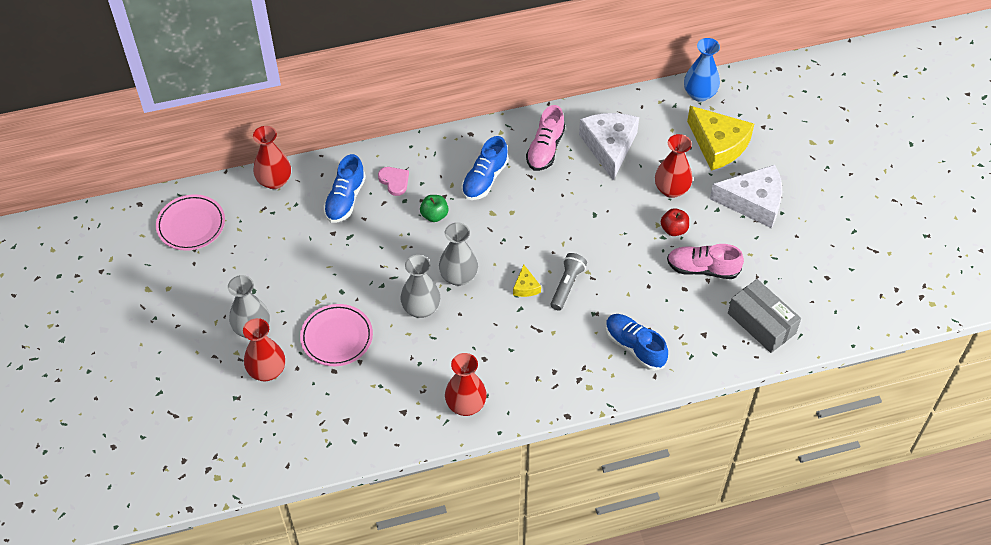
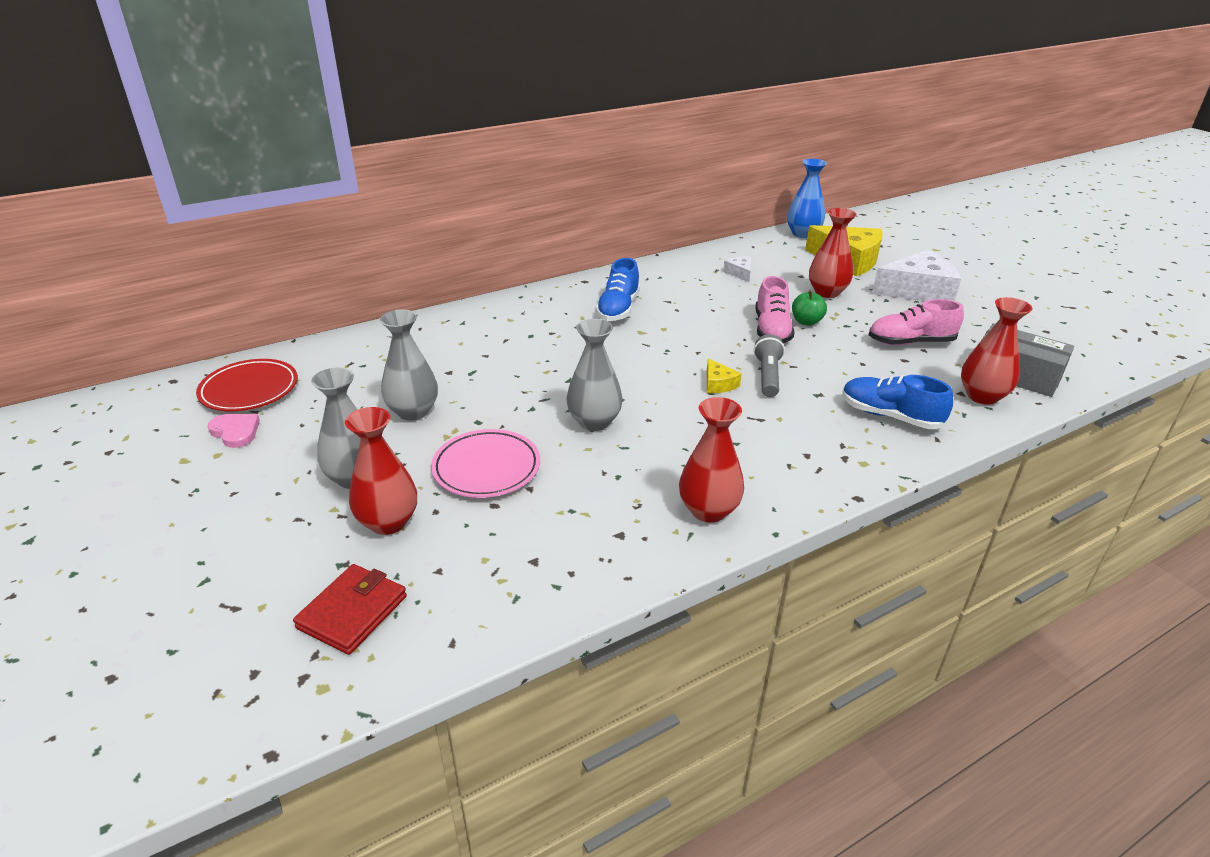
camera: 15 degrees left, 20 degrees down
pink plate [156,194,225,251] -> red plate [196,359,298,411]
red vase [253,126,291,189] -> red vase moved to [961,297,1033,405]
blue shoe [323,154,366,223] -> none
pink heart [378,167,409,196] -> pink heart moved to [207,414,260,448]
green apple [420,195,449,222] -> green apple moved to [792,290,827,326]
grey vase [439,222,478,286] -> grey vase moved to [380,309,438,420]
pink shoe [526,105,565,171] -> pink shoe moved to [755,276,795,343]
white cheese [579,113,639,180] -> white cheese [723,257,751,282], size x0.44
red apple [661,208,689,236] -> none
none -> red wallet [293,564,407,655]

